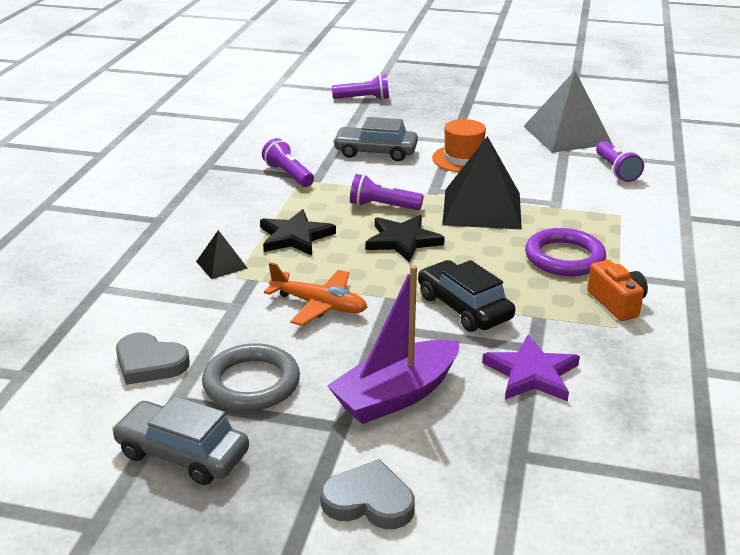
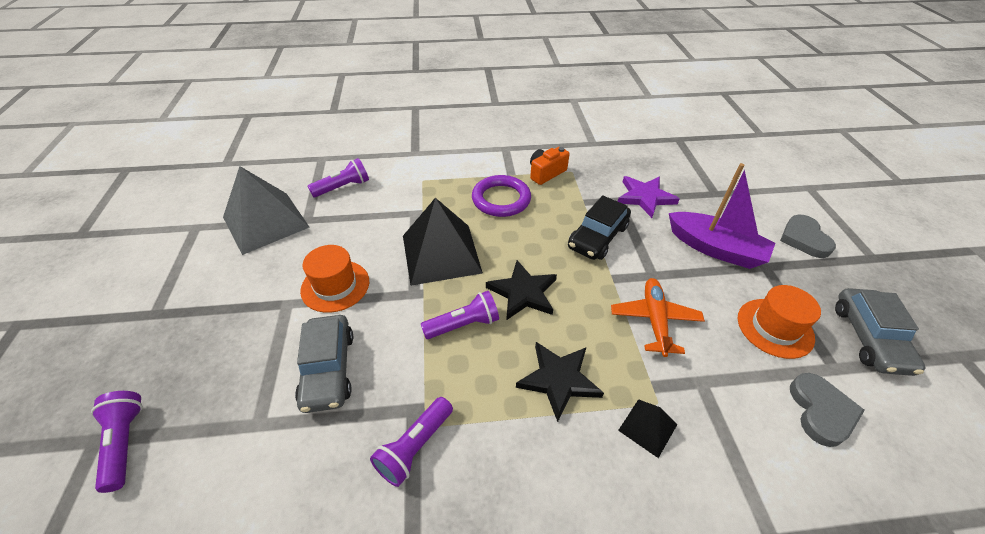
camera: 110 degrees left, 15 degrees up
grey ring [202,343,300,411] -> orange hat [738,285,821,359]
purple flashlight [350,174,424,210] -> purple flashlight turned 105 degrees counterclockwise [421,291,499,339]

